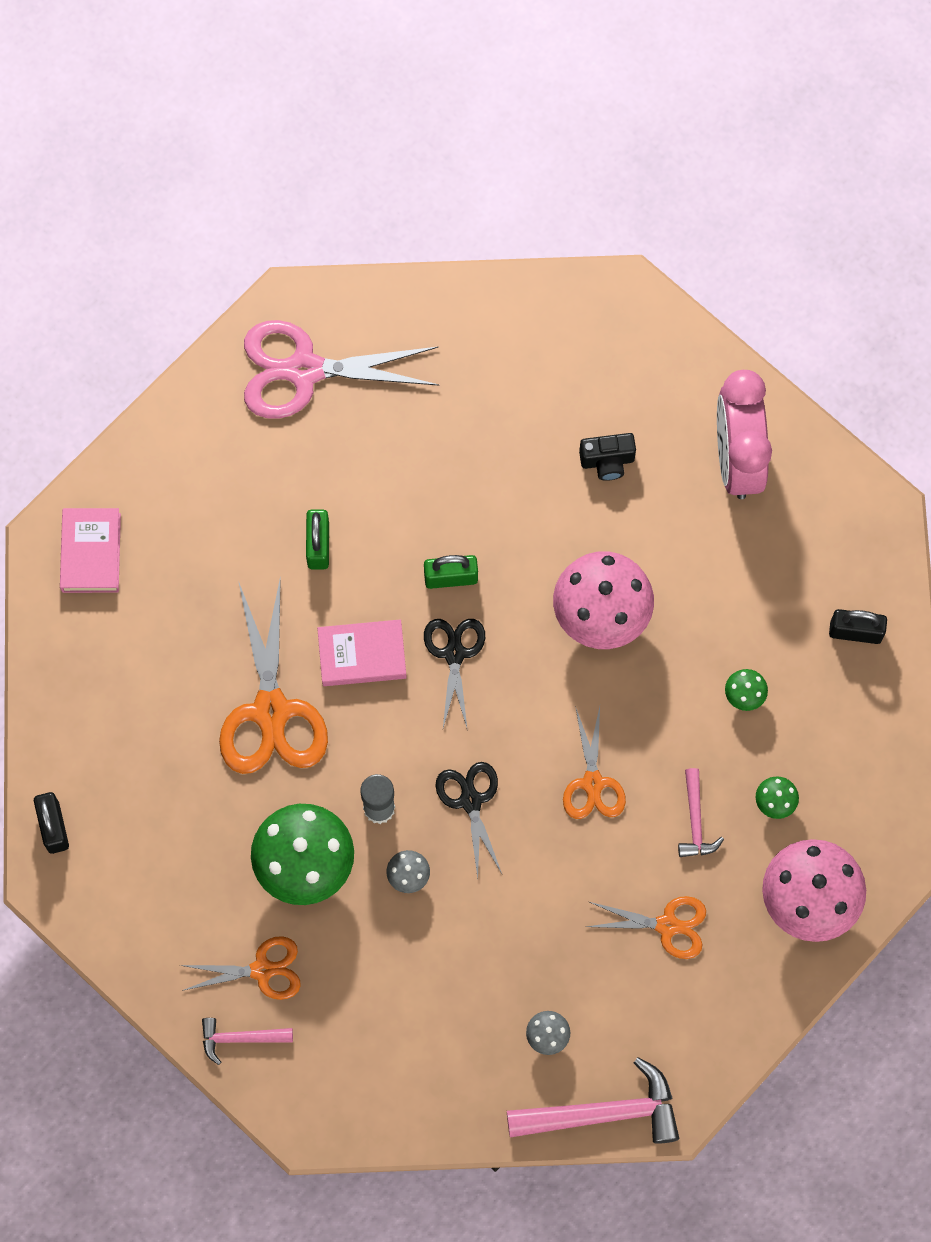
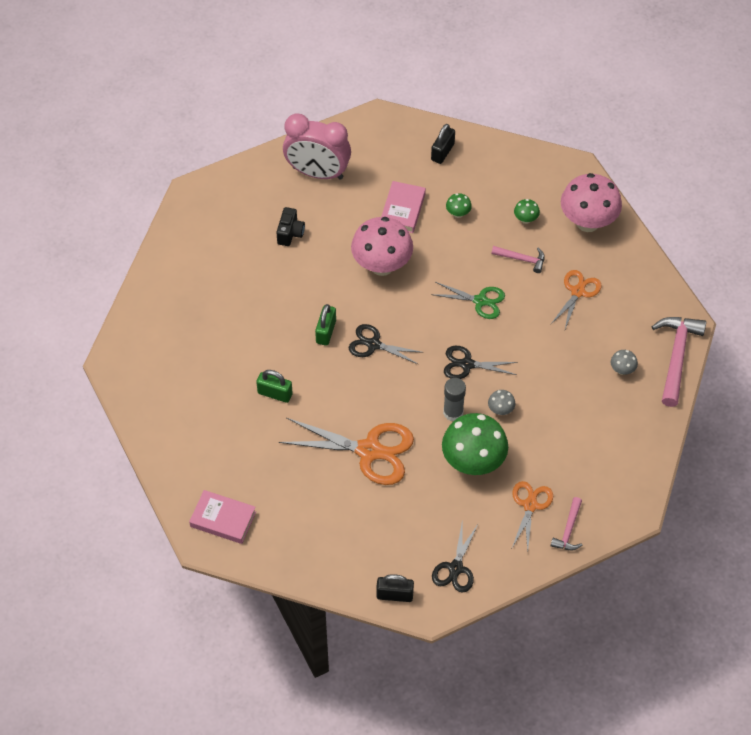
camera: 70 degrees left, 15 degrees down
pink scissors [244,320,440,419] -> none
pink book [317,619,407,686] -> pink book moved to [381,181,426,233]
orange scissors [563,706,626,819] -> green scissors [431,282,505,319]
none -> black scissors [432,521,478,593]

